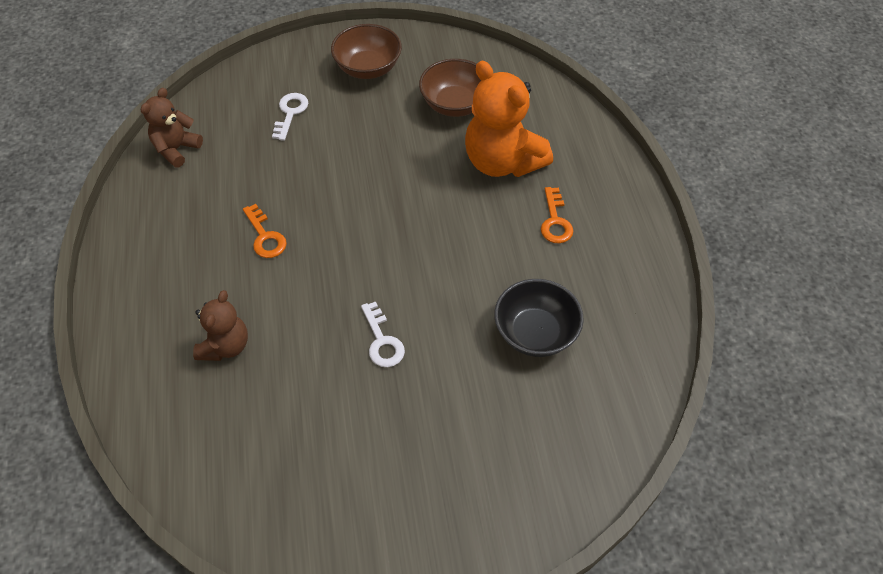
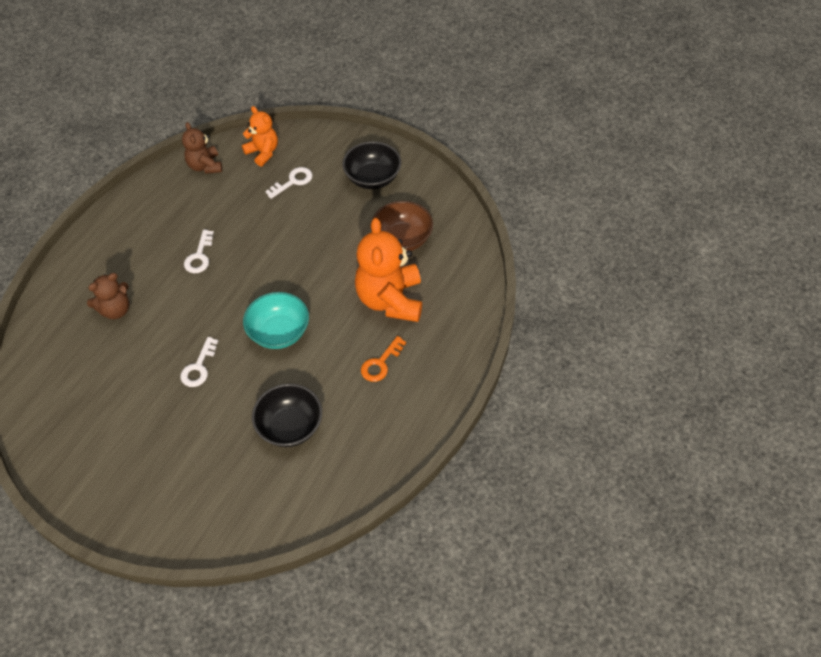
camera: 40 degrees right, 0 degrees up
brown teddy bear [140,88,203,168] -> brown teddy bear turned 90 degrees counterclockwise [182,122,222,174]
orange key [243,204,287,258] -> white key [184,230,214,273]
brown bowl [331,24,402,79] -> black bowl [342,141,401,189]
none -> orange teddy bear [242,106,278,167]
none -> turquoise bowl [243,292,309,349]

